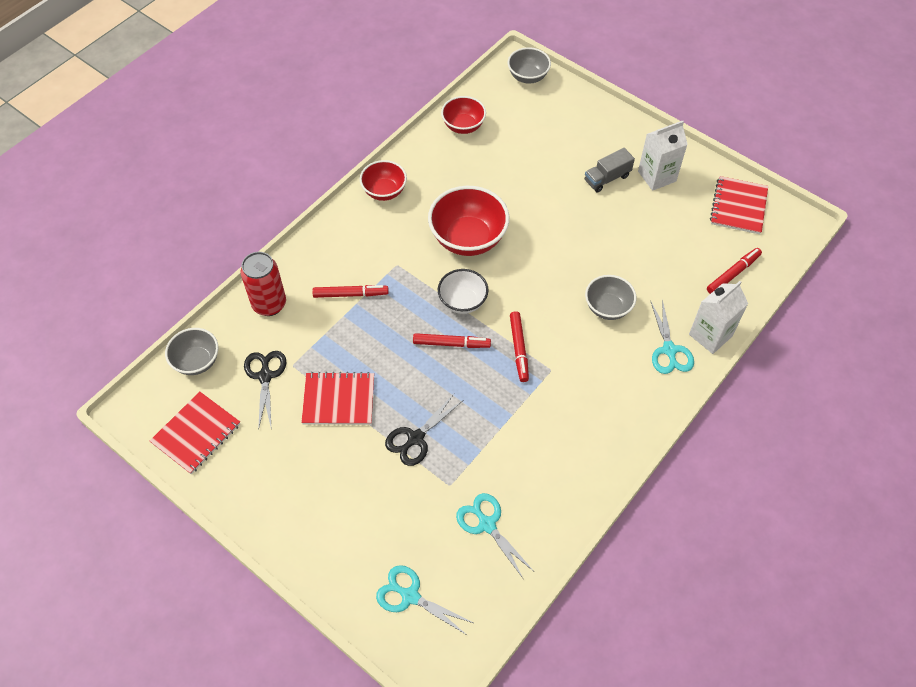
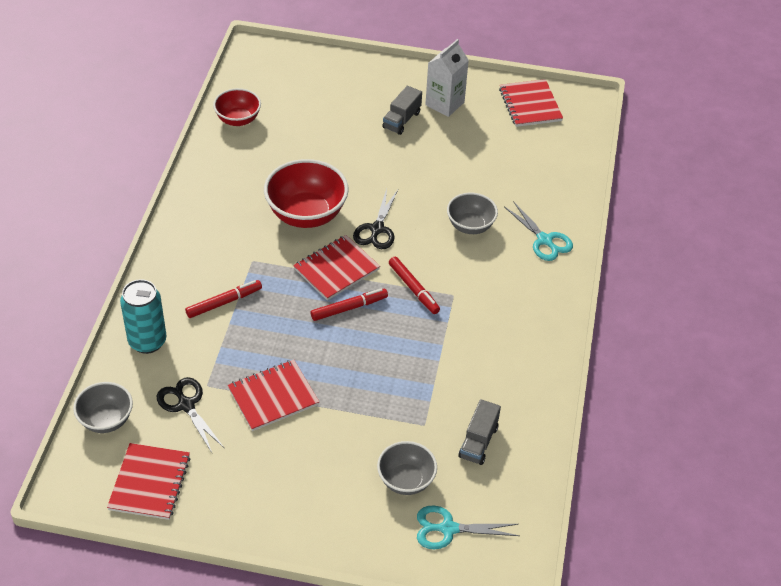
camera: 30 degrees left, 10 degrees down
red can [241,252,286,316] -> turquoise can [120,279,166,354]
red bowl [360,160,407,201] -> none
black scissors [385,394,462,466] -> black scissors moved to [353,189,398,249]
white bowl [438,269,489,314] -> red notebook [293,235,380,301]
turquoise scissors [456,493,533,578] -> grey truck [458,399,501,465]
grey bowl [508,47,551,84] -> grey bowl moved to [377,441,437,495]
white carton [689,281,748,354] -> none
red marker [707,248,762,294] -> none

